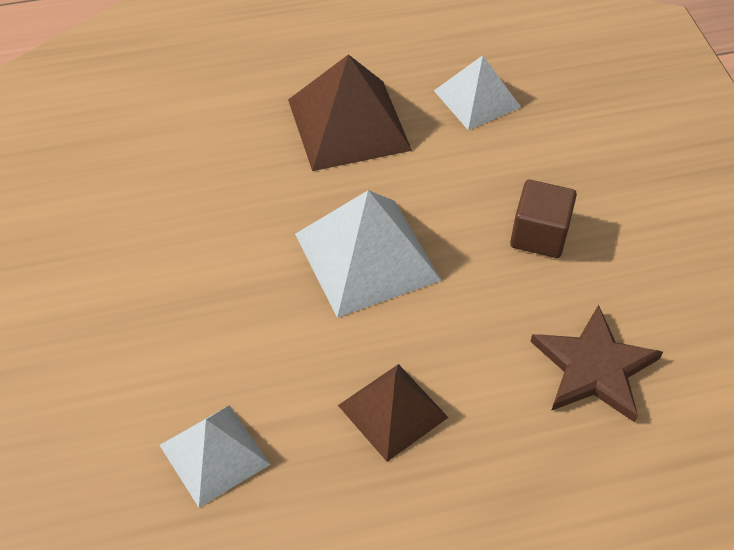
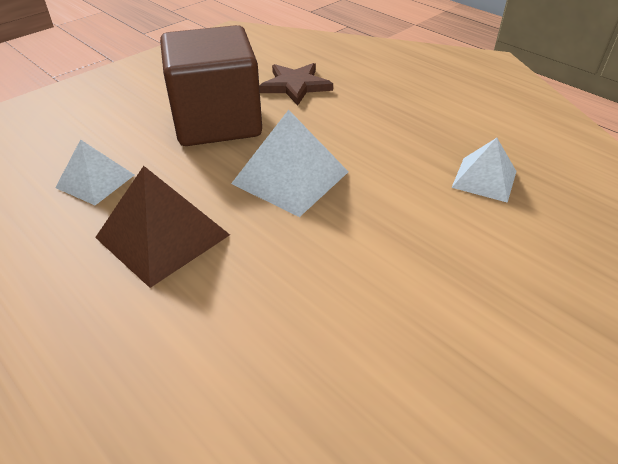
camera: 120 degrees left, 10 degrees down
brown pyramid [338,364,449,462] -> none
brown cube [510,179,577,258] -> brown cube [160,25,262,146], size x2.31

